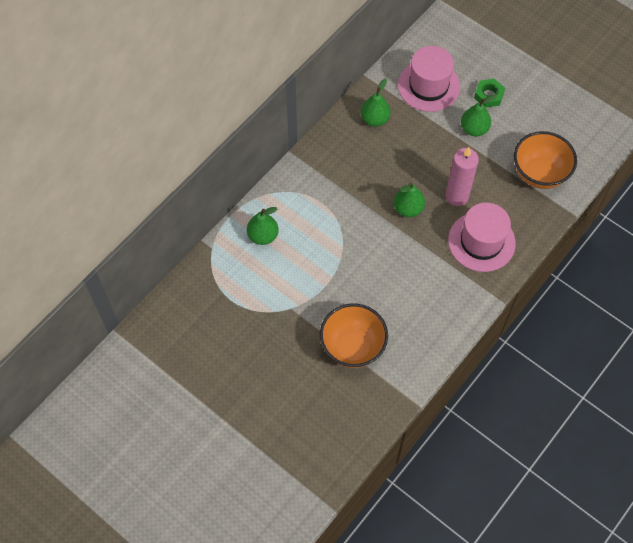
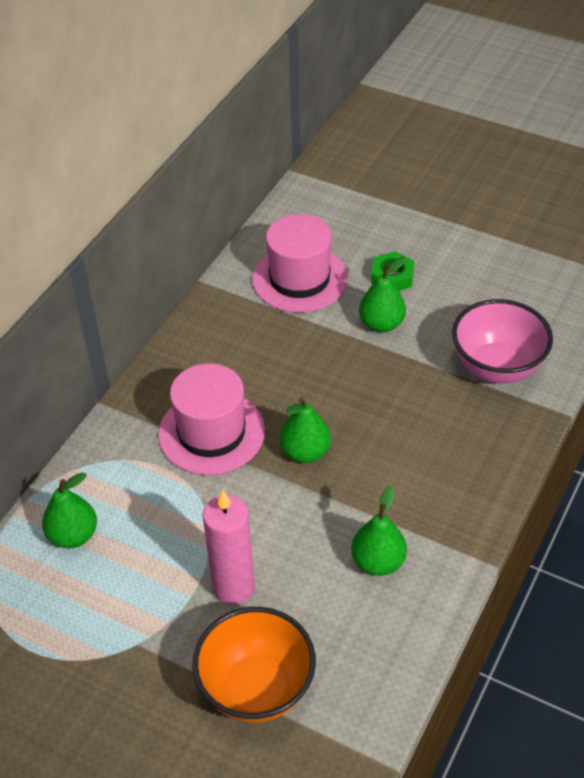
camera: 10 degrees left, 15 degrees down
green pear [361,79,391,127] -> green pear moved to [351,486,407,576]
pink candle [446,147,479,206] -> pink candle moved to [203,490,255,605]
pink hat [448,203,516,272] -> pink hat moved to [158,363,265,475]
orange bowl [514,131,577,189] -> pink bowl [452,299,553,384]

